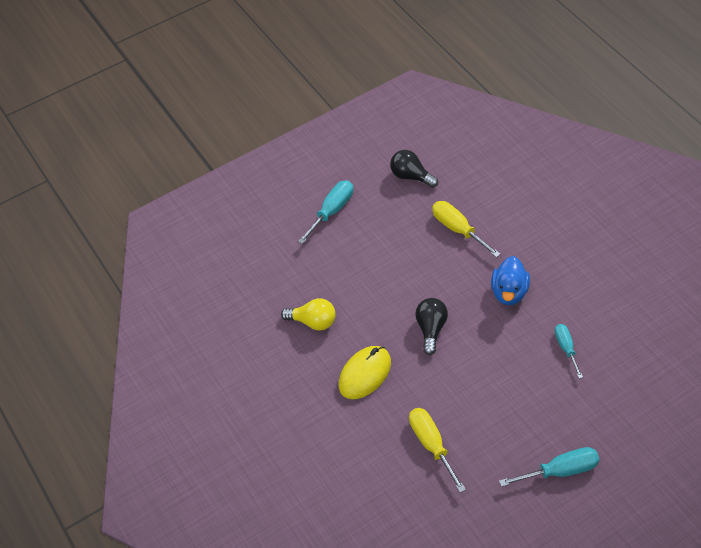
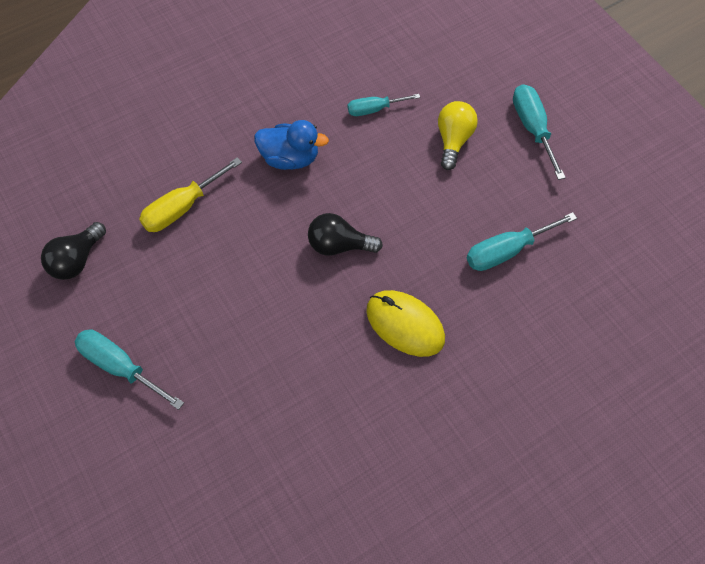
camera: 95 degrees left, 10 degrees up
yellow light bulb [281,298,335,331] -> yellow light bulb moved to [438,101,478,170]
yellow screwdriver [409,408,466,493] -> turquoise screwdriver [467,212,577,271]

